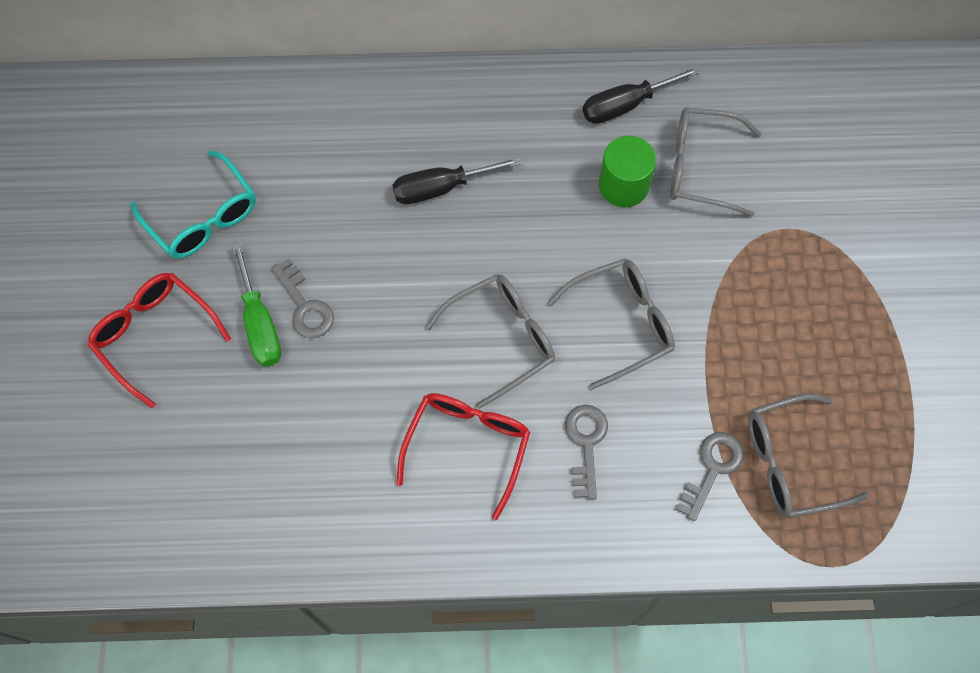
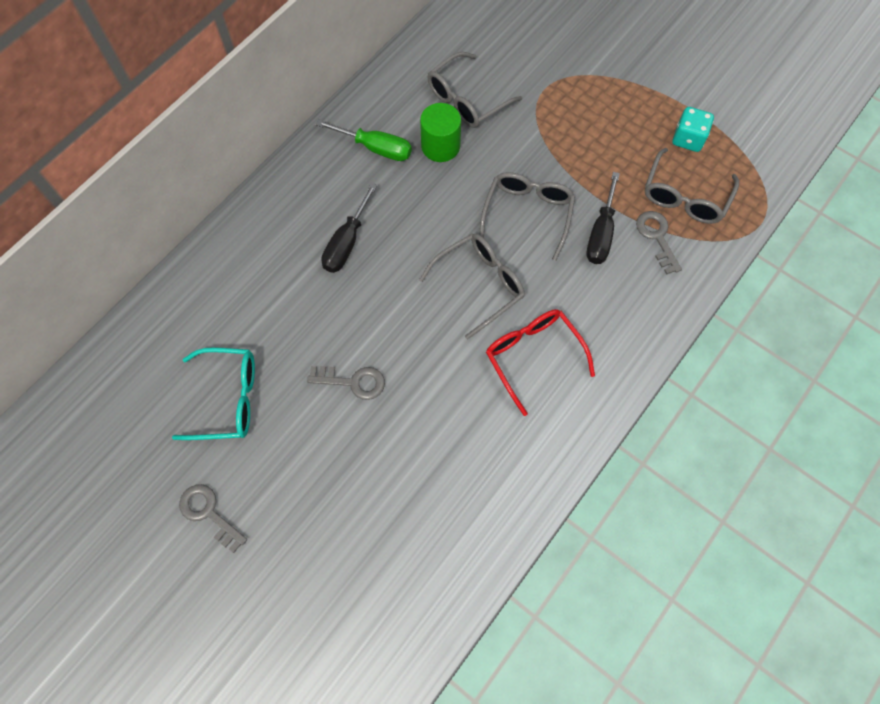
camera: 50 degrees left, 0 degrees up
red glasses [87,273,231,408] -> none
green screwdriver [232,242,281,367] -> green screwdriver moved to [316,119,412,161]
grey glasses [426,274,555,409] -> grey glasses turned 45 degrees clockwise [419,233,525,339]
grey key [565,405,608,499] -> grey key moved to [179,484,247,553]
black screwdriver [583,66,701,124] -> black screwdriver moved to [587,172,620,264]
none -> turquoise dice [673,107,714,152]

